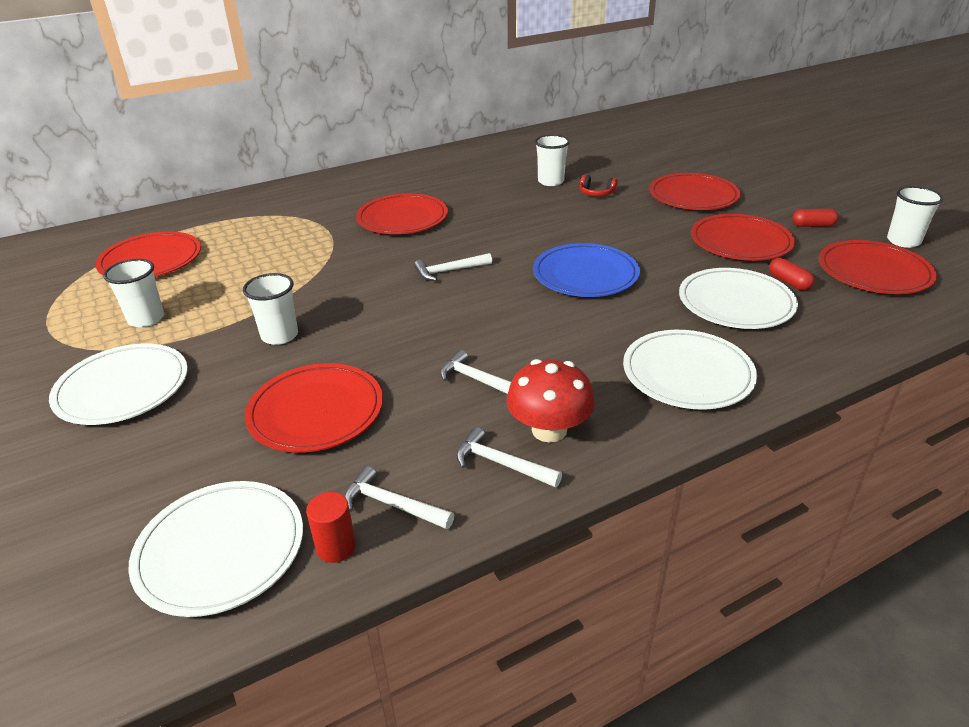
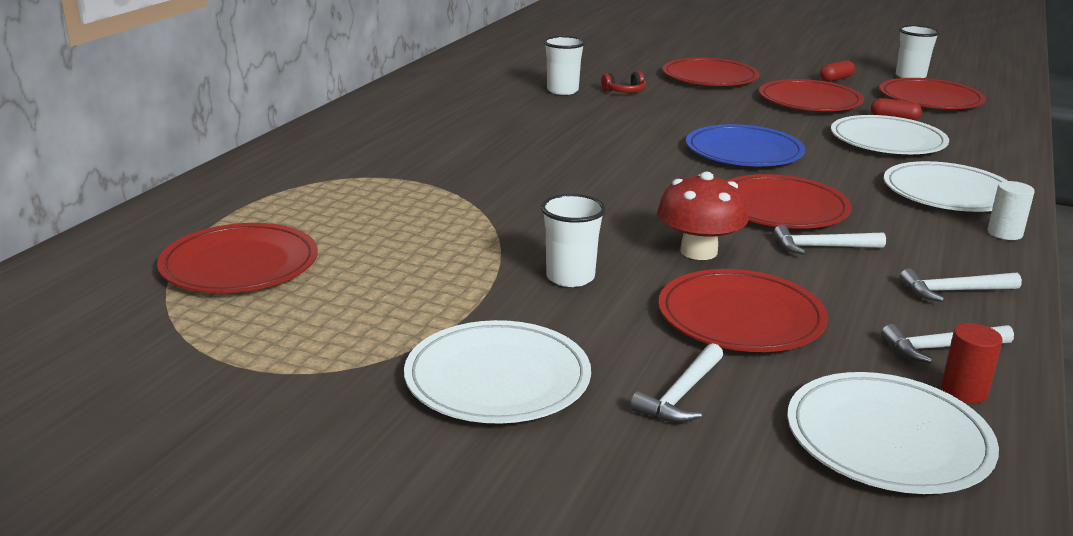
camera: 40 degrees left, 10 degrees down
white cup [103,259,164,327] -> none
red plate [356,193,448,234] -> red plate moved to [727,174,852,229]
white hammer [414,253,492,281] -> white hammer moved to [630,343,723,423]
red mushroom [506,359,595,442] -> red mushroom moved to [657,172,749,260]
none -> white cylinder [988,181,1035,240]

